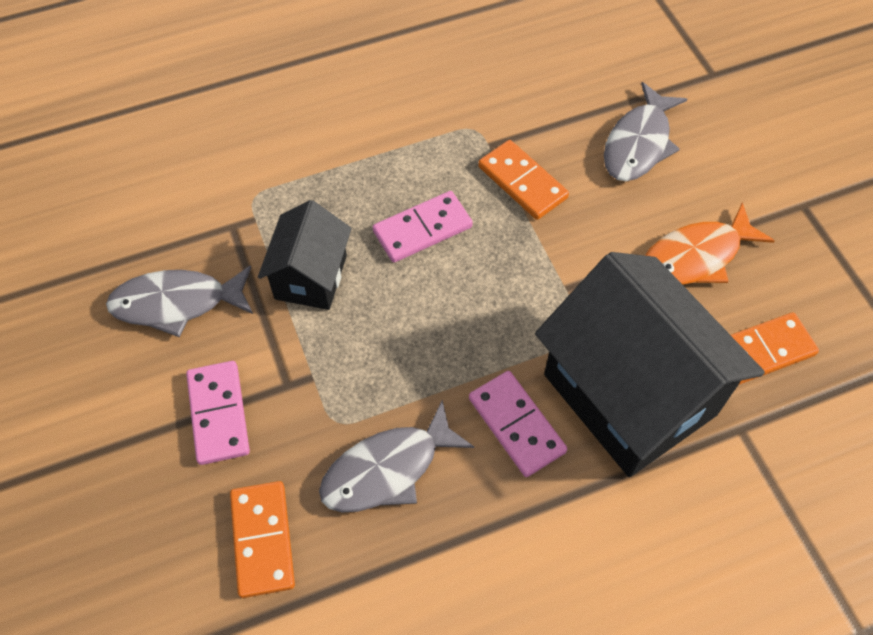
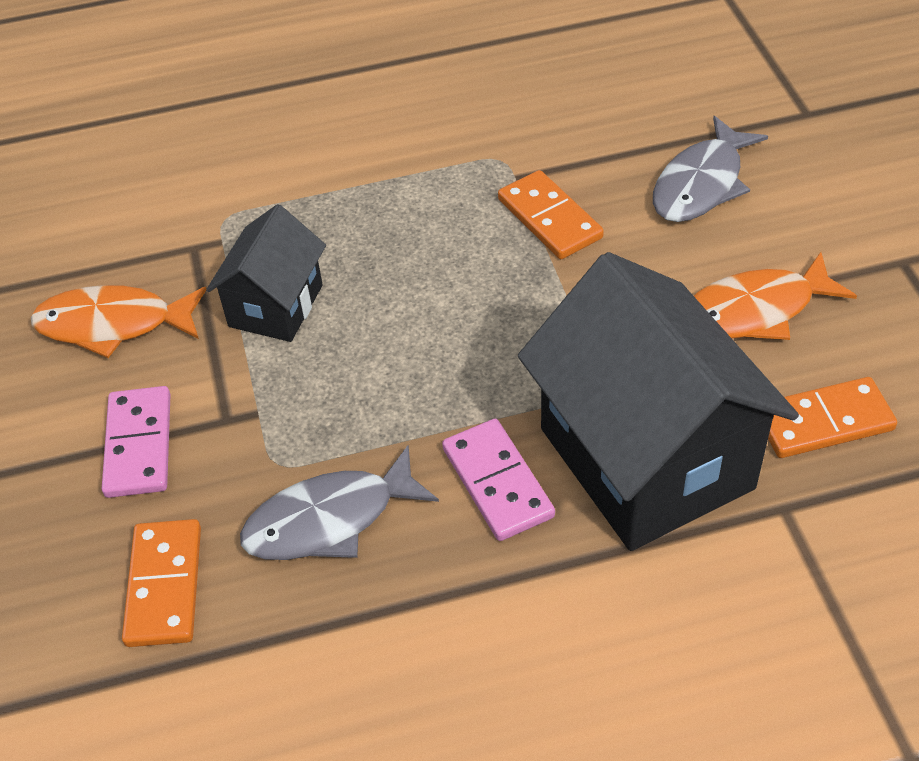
camera: 10 degrees right, 10 degrees down
grey fish [106,265,253,337] -> orange fish [31,285,206,358]
pink domino [373,191,473,262] -> none

